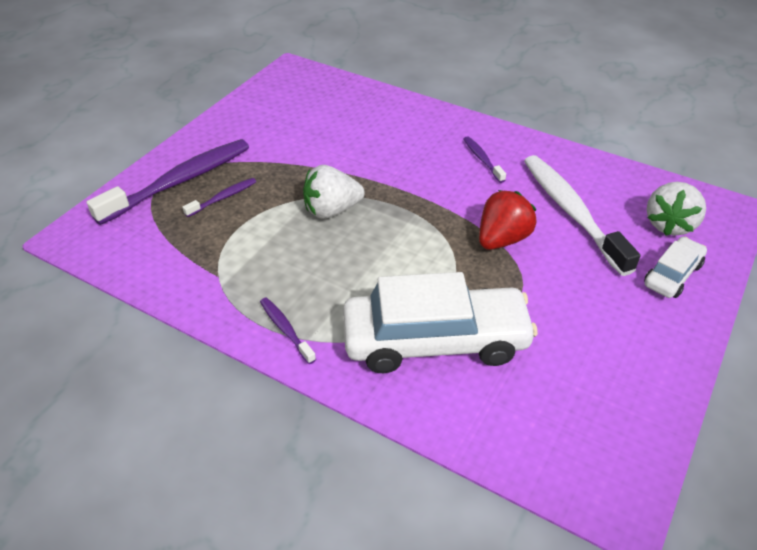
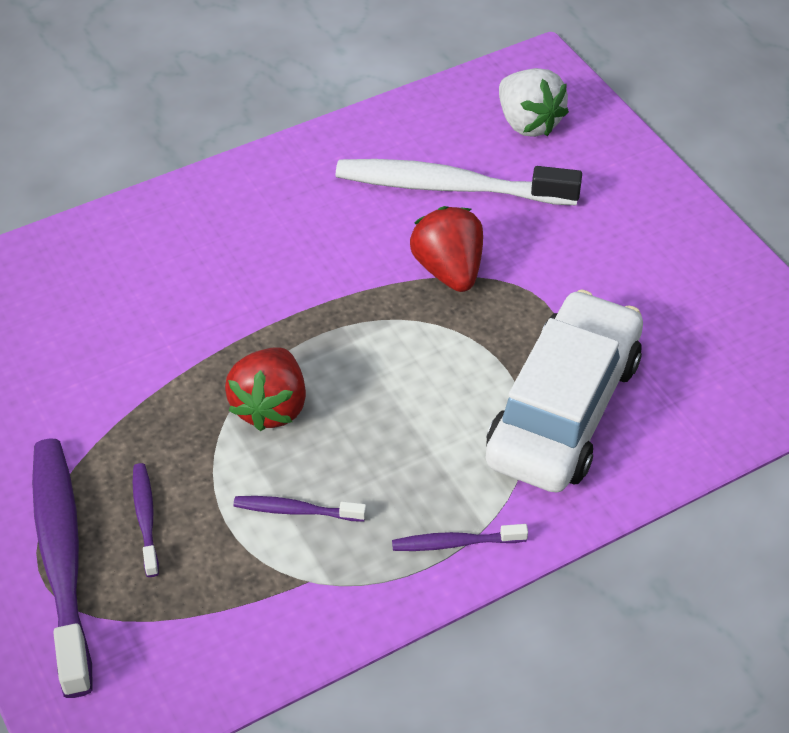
camera: 60 degrees left, 5 degrees up
white strawberry [303,165,365,219] -> red strawberry [225,347,306,431]
purple toothbrush [464,136,506,183] -> purple toothbrush moved to [233,496,366,522]
white car [644,237,707,298] -> none

